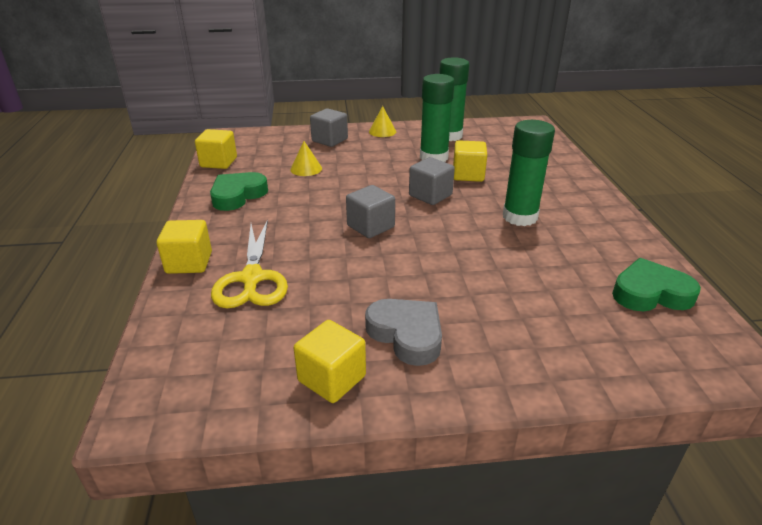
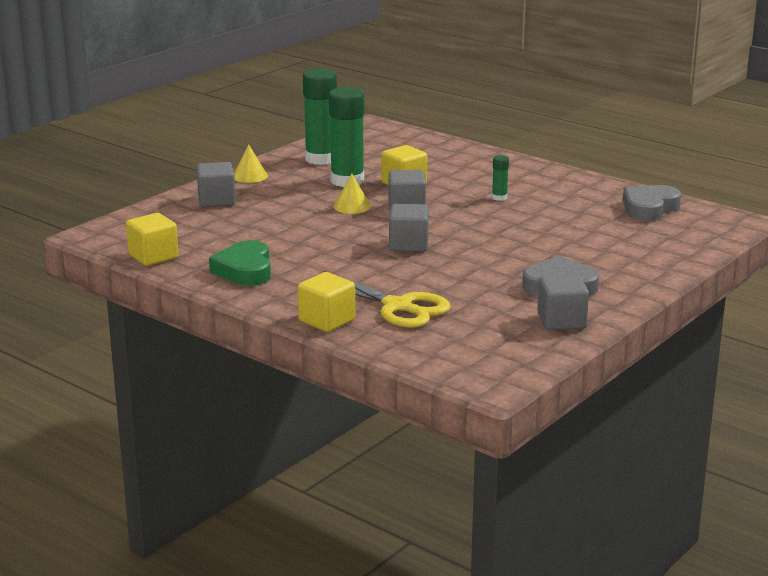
camera: 45 degrees left, 10 degrees down
yellow cone [290,141,322,176] -> yellow cone moved to [334,173,371,214]
yellow cube [294,320,366,403] -> grey cube [537,274,589,330]
green glue stick [503,120,555,226] -> green glue stick [492,155,509,201], size x0.45
green heart [612,258,701,311] -> grey heart [623,185,681,221]

